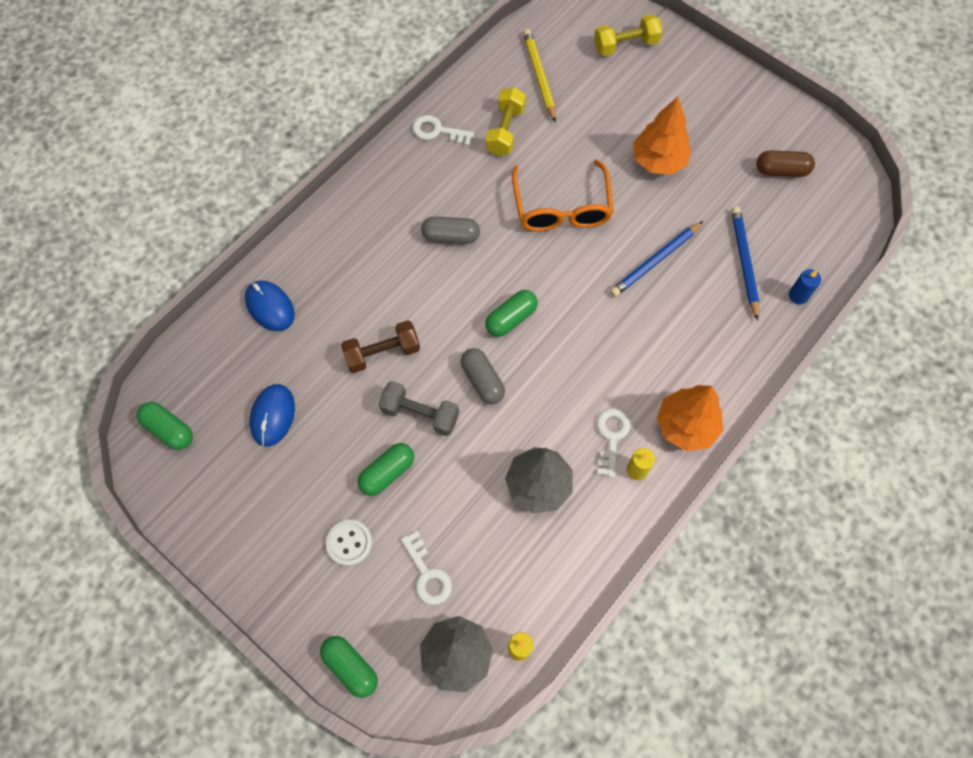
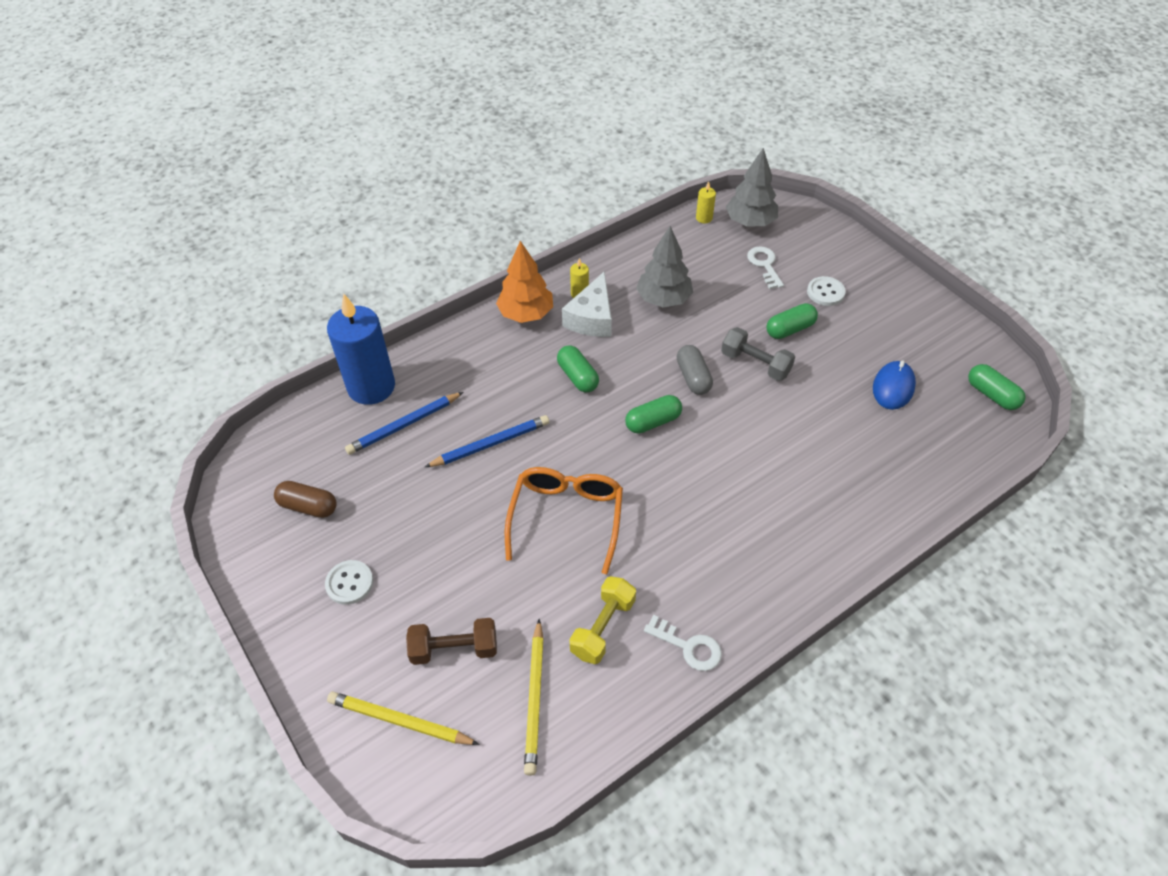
camera: 165 degrees left, 15 degrees down
blue mouse [245,280,295,331] -> none
green capsule [320,636,378,698] -> green capsule moved to [557,345,599,392]
brown dumbbell [341,320,420,373] -> brown dumbbell moved to [406,618,497,665]
grey capsule [421,216,480,244] -> none
yellow dumbbell [594,14,663,56] -> yellow pencil [327,691,480,745]
white key [597,408,630,478] -> white cheese [562,271,612,337]
orange tree [633,97,692,175] -> none
blue pencil [731,206,759,321] -> blue pencil turned 45 degrees clockwise [345,392,463,455]
blue candle [789,269,821,305] -> blue candle [327,293,395,405], size x2.45
none -> white button [325,560,373,605]

